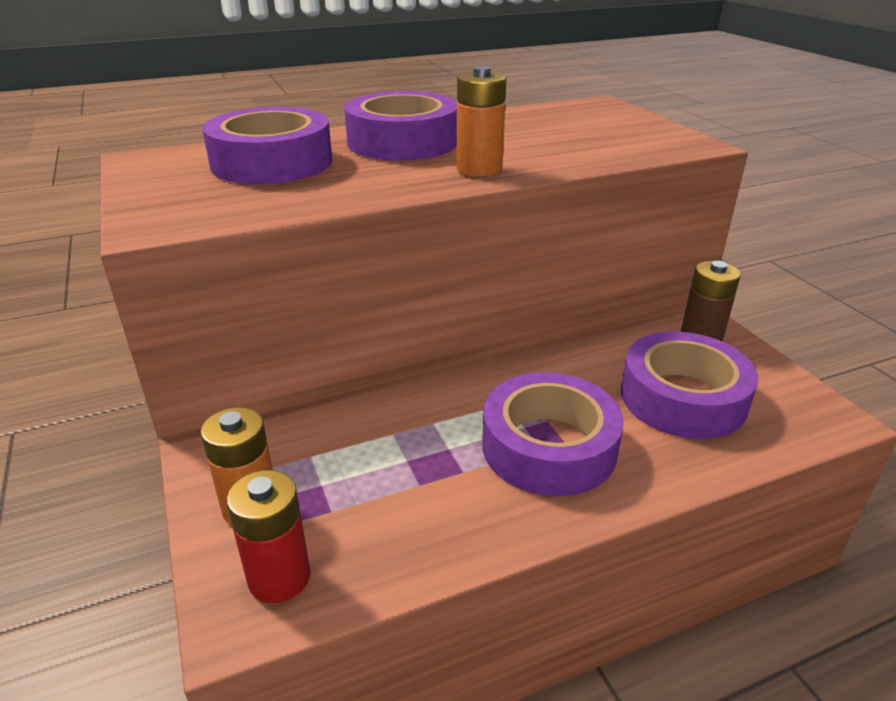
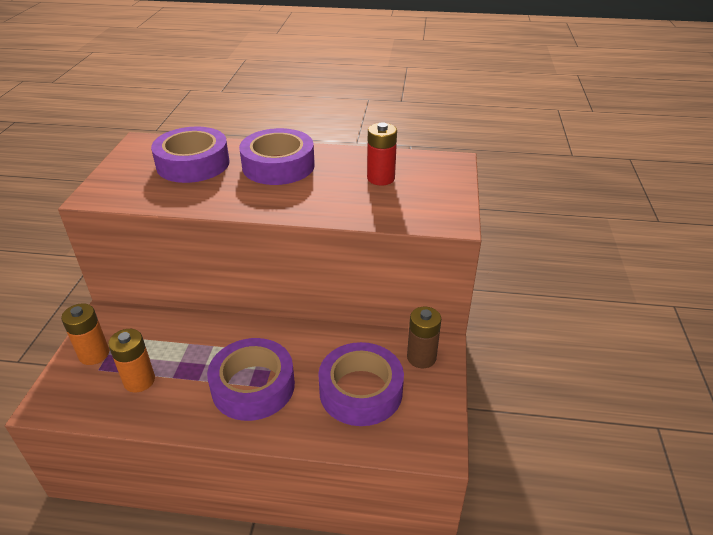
camera: 30 degrees right, 5 degrees up
red battery [226,470,311,603] -> red battery moved to [367,122,397,185]
orange battery [456,66,507,177] -> orange battery moved to [108,329,155,393]

